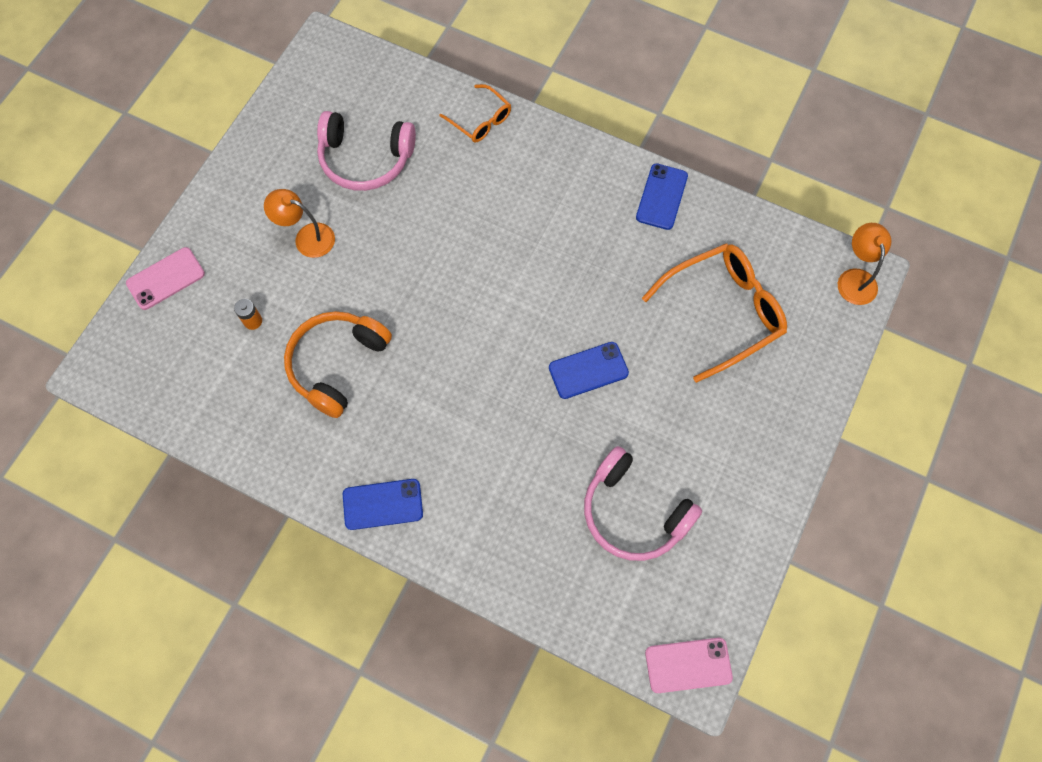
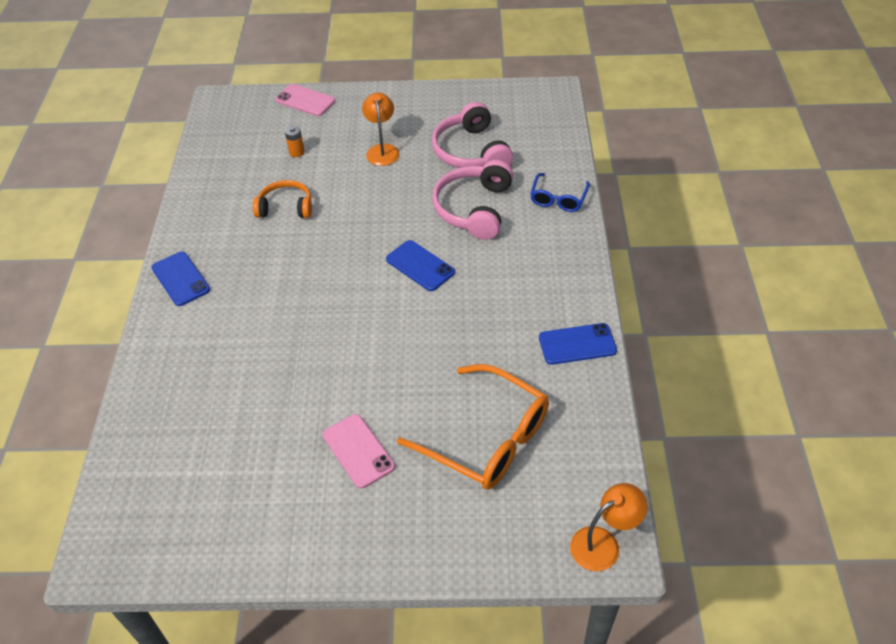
camera: 65 degrees right, 20 degrees down
orange headphones [284,311,392,418] -> orange headphones [253,180,312,218], size x0.65
orange glasses [440,84,511,143] -> blue glasses [530,173,590,212]
blue phone [549,342,629,399] -> blue phone moved to [386,240,455,291]
pink headphones [584,446,702,561] -> pink headphones moved to [432,160,513,240]
pink phone [645,638,733,693] -> pink phone moved to [323,414,395,489]

